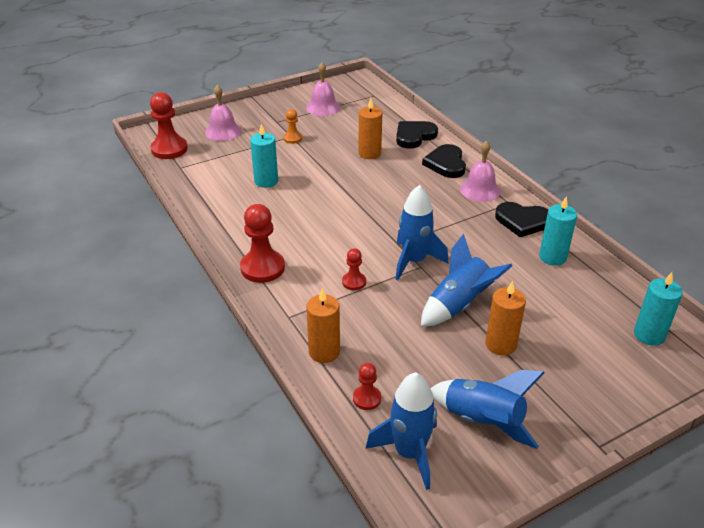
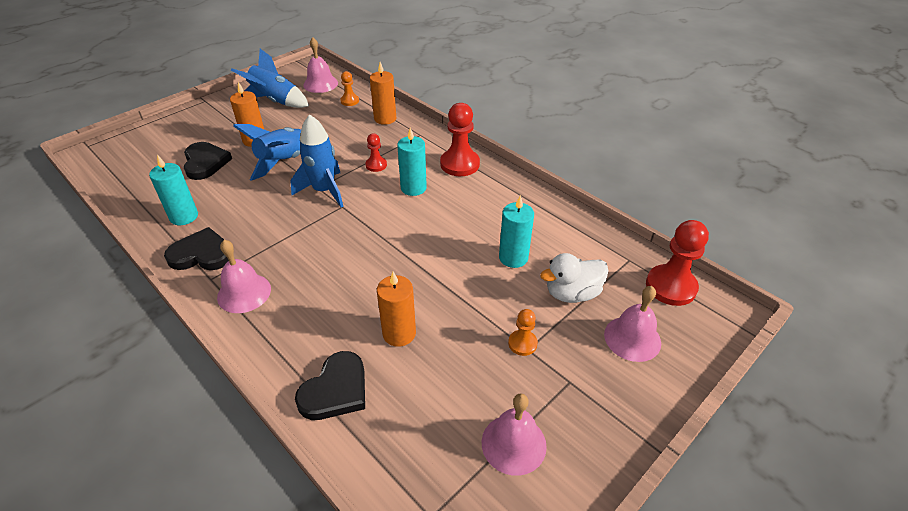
camera: 165 degrees right, 5 degrees up
red pawn [353,363,381,410] -> orange pawn [340,71,359,106]
blue rocket [366,372,437,490] -> pink bell [303,37,338,93]
black heart [422,144,466,178] -> black heart moved to [184,142,232,180]
turquoise candle [634,272,683,346] -> turquoise candle moved to [397,128,427,196]
none -> white duck [540,253,609,303]

